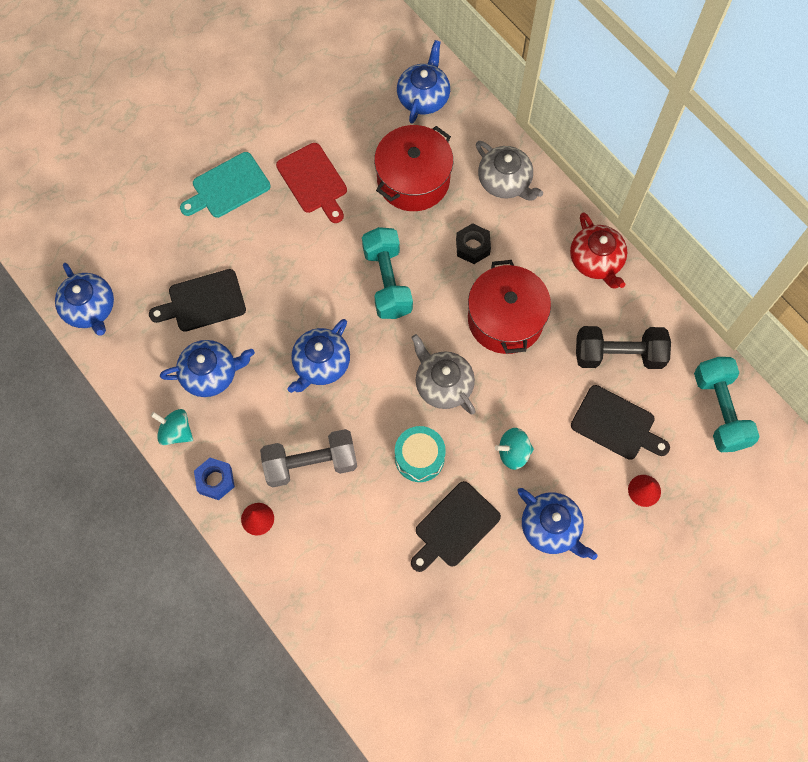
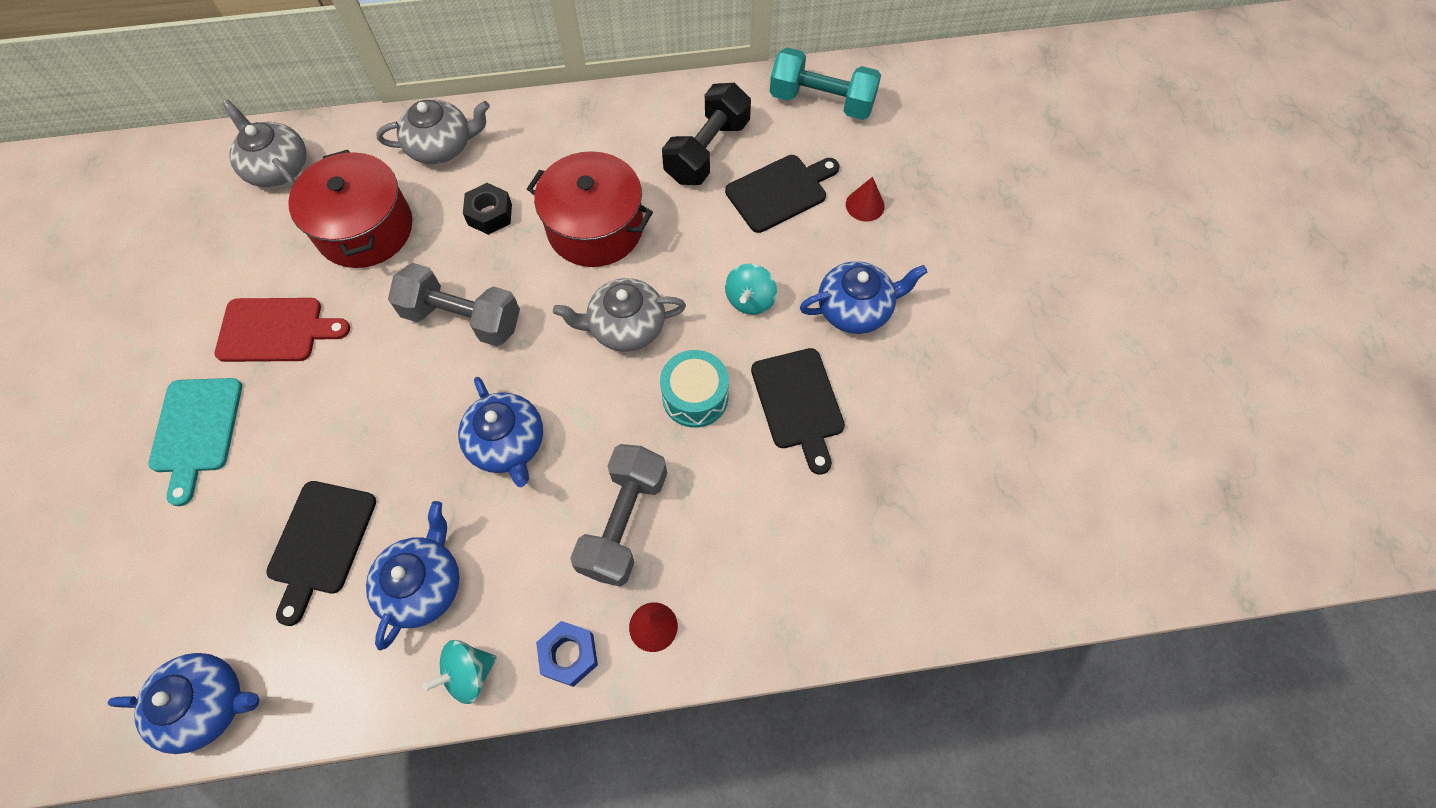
camera: 60 degrees left, 5 degrees down
turquoise dumbbell [362,227,413,319] -> grey dumbbell [388,263,520,346]
blue teapot [397,40,450,124] -> grey teapot [222,100,307,187]
red teapot [570,212,628,289] -> none

